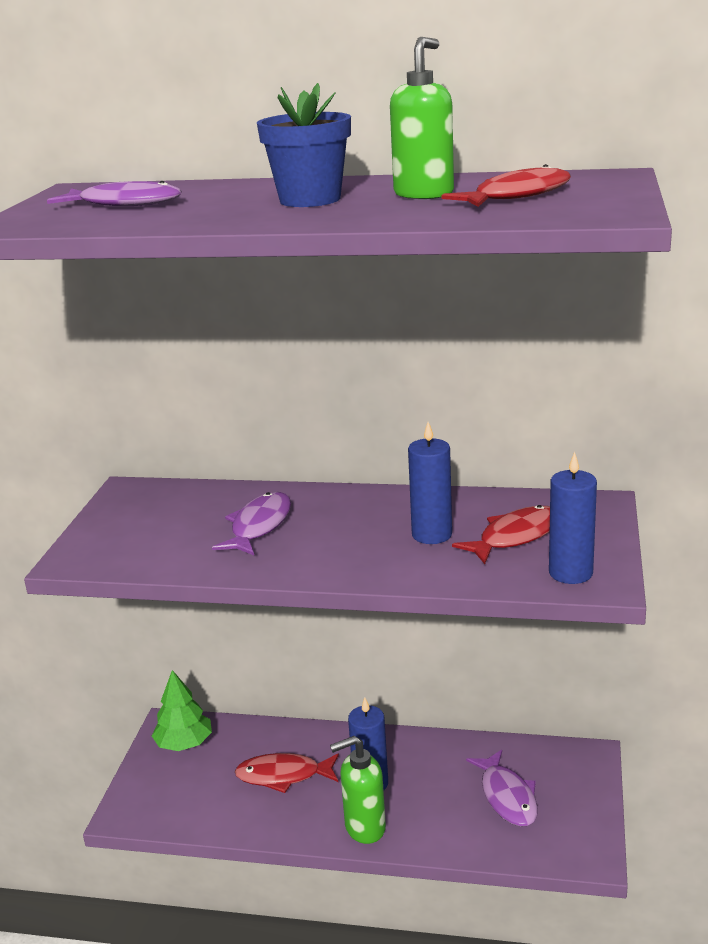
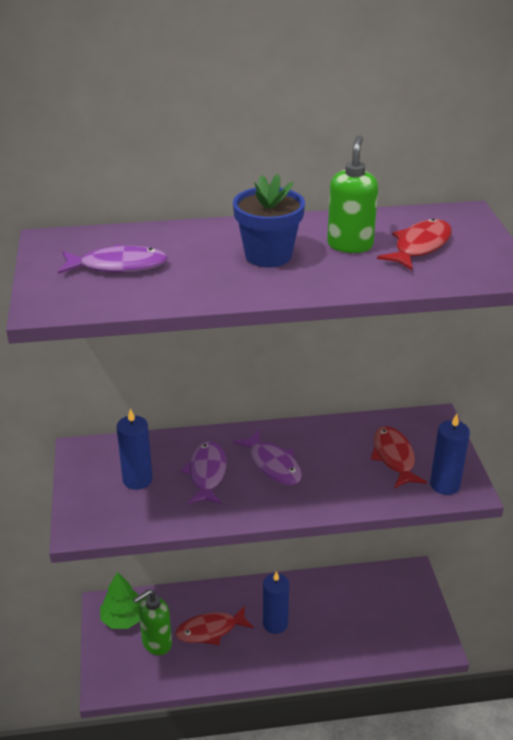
camera: 20 degrees left, 10 degrees up
green soap dispenser [330,736,386,844] -> green soap dispenser moved to [133,589,172,655]
blue candle [408,422,452,544] -> blue candle moved to [117,409,153,490]
red fish [452,505,550,564] -> red fish turned 45 degrees counterclockwise [371,426,427,488]
purple fish [466,750,538,826] -> purple fish moved to [233,430,302,485]

